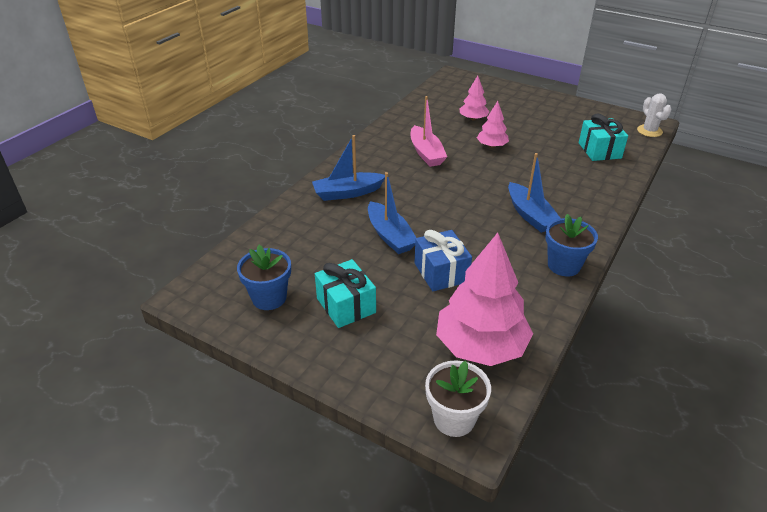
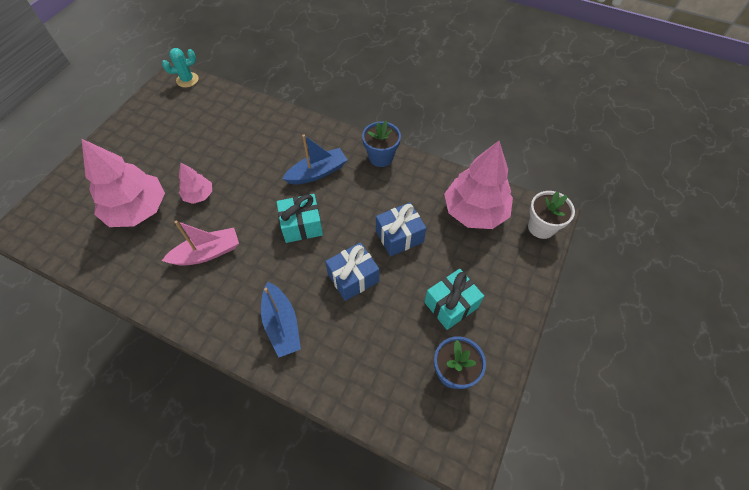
camera: 95 degrees left, 20 degrees up
blue boat [368,172,416,254] -> blue gift [325,242,379,301]
pink tree [460,76,490,121] -> pink tree [82,139,165,227], size x1.98
turquoise gift [579,114,628,161] -> turquoise gift moved to [277,194,323,243]
white cactus [637,94,672,137] -> turquoise cactus [162,48,199,87]

